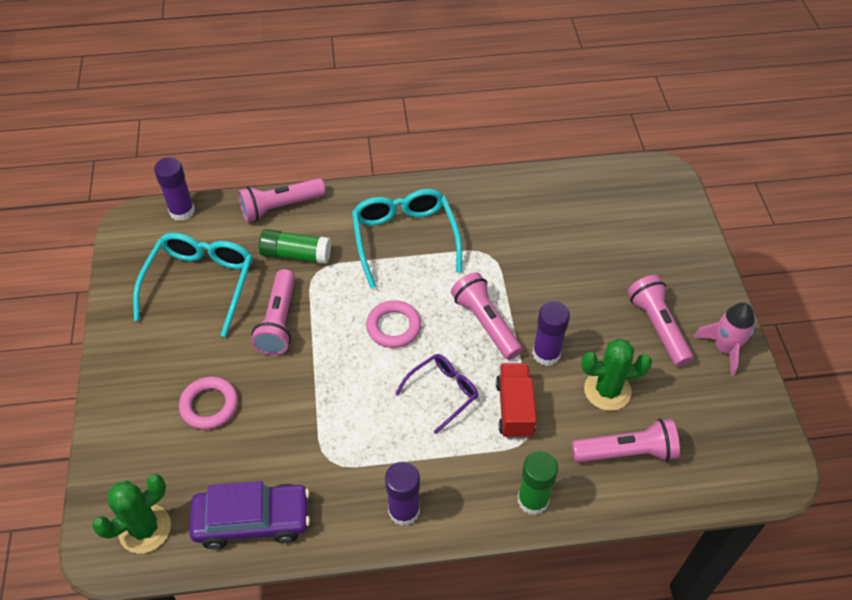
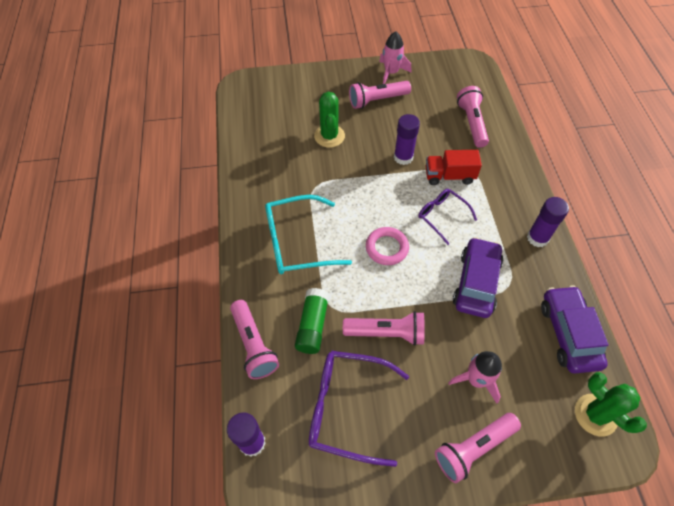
camera: 90 degrees left, 5 degrees up
turquoise glasses [133,233,253,337] -> purple glasses [309,351,409,467]
pink ring [179,377,238,430] -> pink rocket [448,351,502,404]
pink flashlight [451,272,522,360] -> pink flashlight moved to [435,413,521,483]
green glue stick [518,451,558,515] -> none
green cactus [581,338,652,411] -> green cactus moved to [314,92,345,148]
none -> purple car [453,237,503,318]

